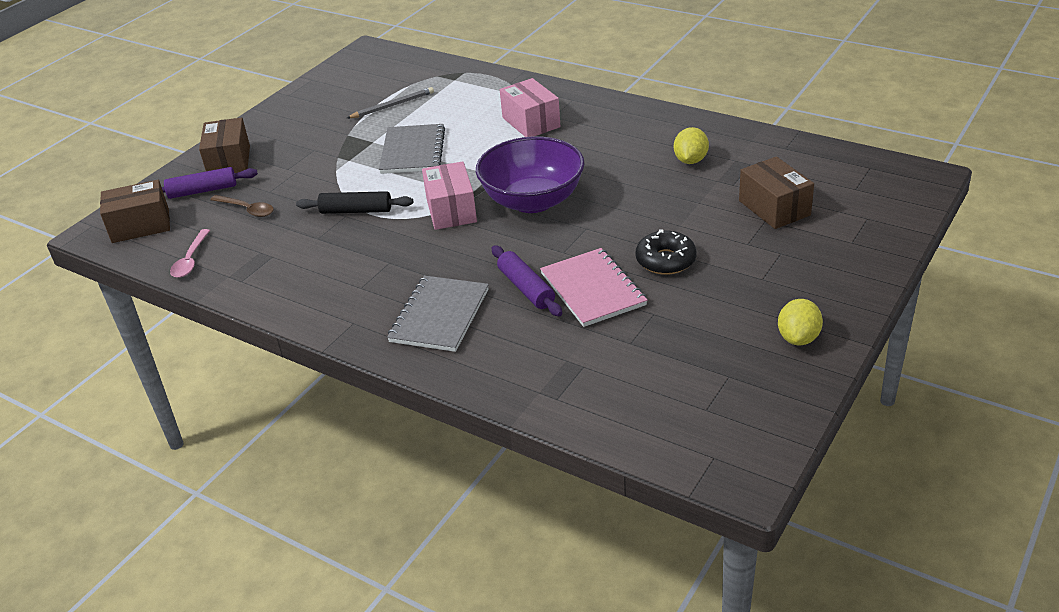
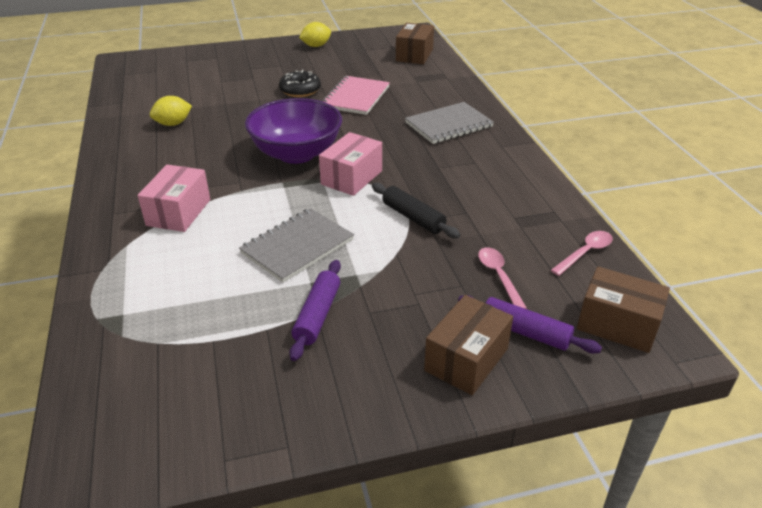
camera: 140 degrees left, 0 degrees up
brown spoon [210,195,274,217] -> pink spoon [478,247,527,309]
grey pencil [347,87,434,118] -> none
purple rolling pin [492,245,562,316] -> purple rolling pin moved to [289,260,341,361]
brown box [739,157,814,229] -> brown box moved to [396,23,434,64]

